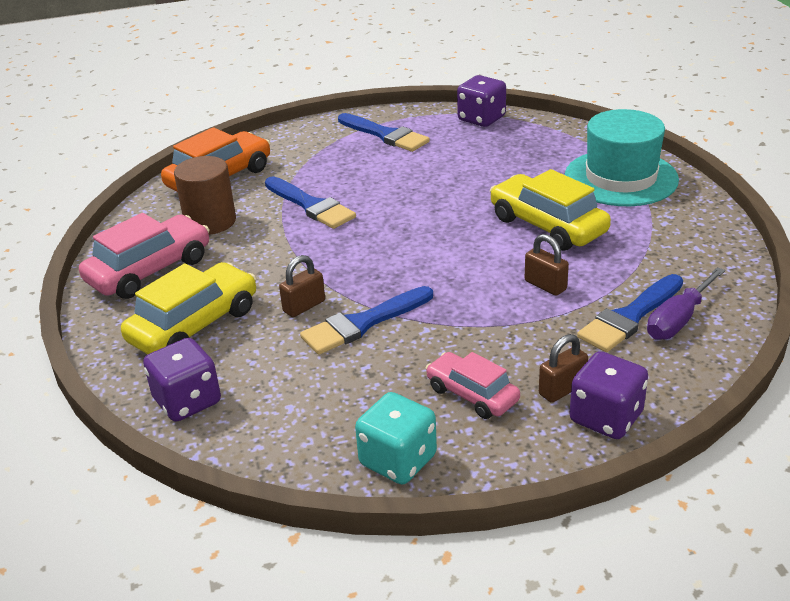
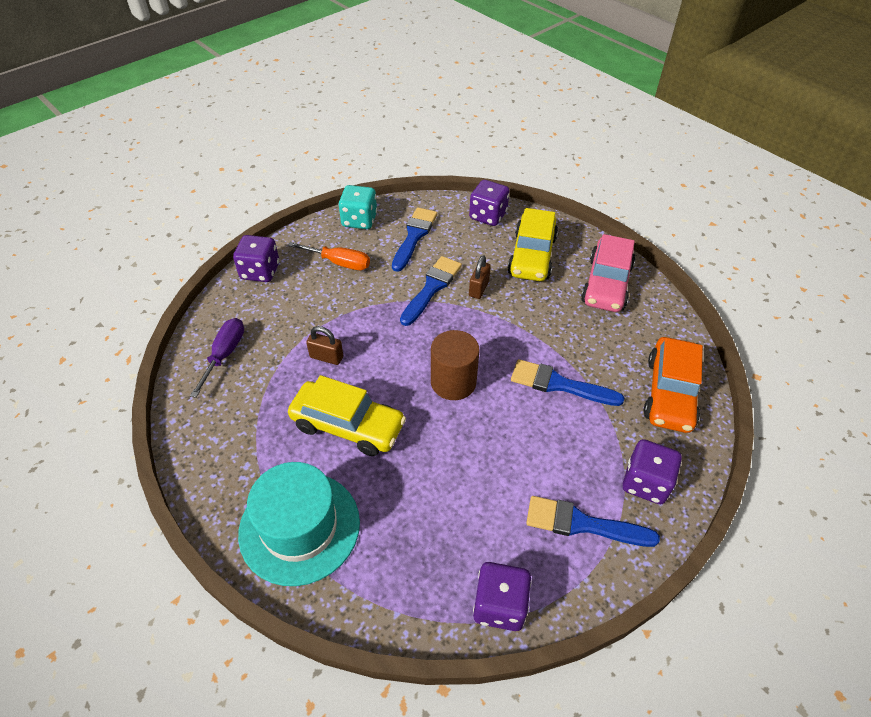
camera: 150 degrees right, 15 degrees up
brown cylinder [174,156,236,235] -> brown cylinder moved to [431,330,479,400]
pink car [426,352,520,419] -> orange screwdriver [288,242,370,270]
brown padlock [539,334,588,403] -> none
blue brush [577,274,683,352] -> blue brush moved to [392,207,437,272]
none -> purple dice [623,439,682,504]

